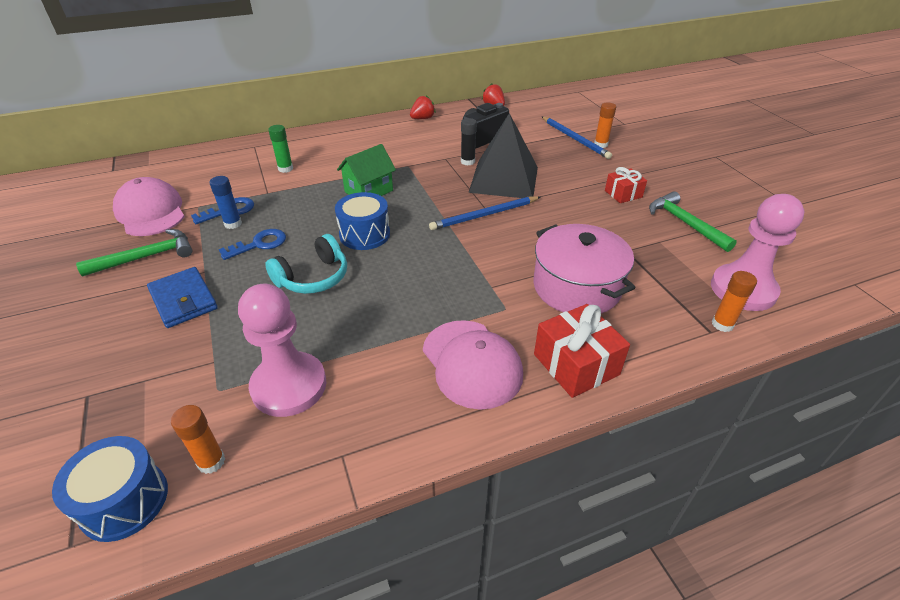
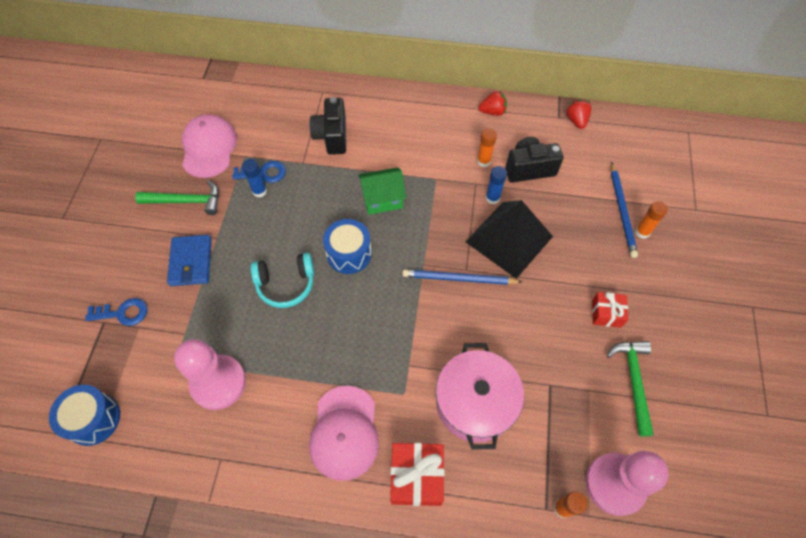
camera: 30 degrees right, 20 degrees up
orange glue stick [171,405,225,474] -> orange glue stick moved to [477,128,497,167]
blue key [219,229,286,260] -> blue key moved to [85,298,147,326]
green glue stick [268,125,293,173] -> black camera [309,97,346,155]
black glue stick [461,118,477,165] -> blue glue stick [485,166,507,204]

